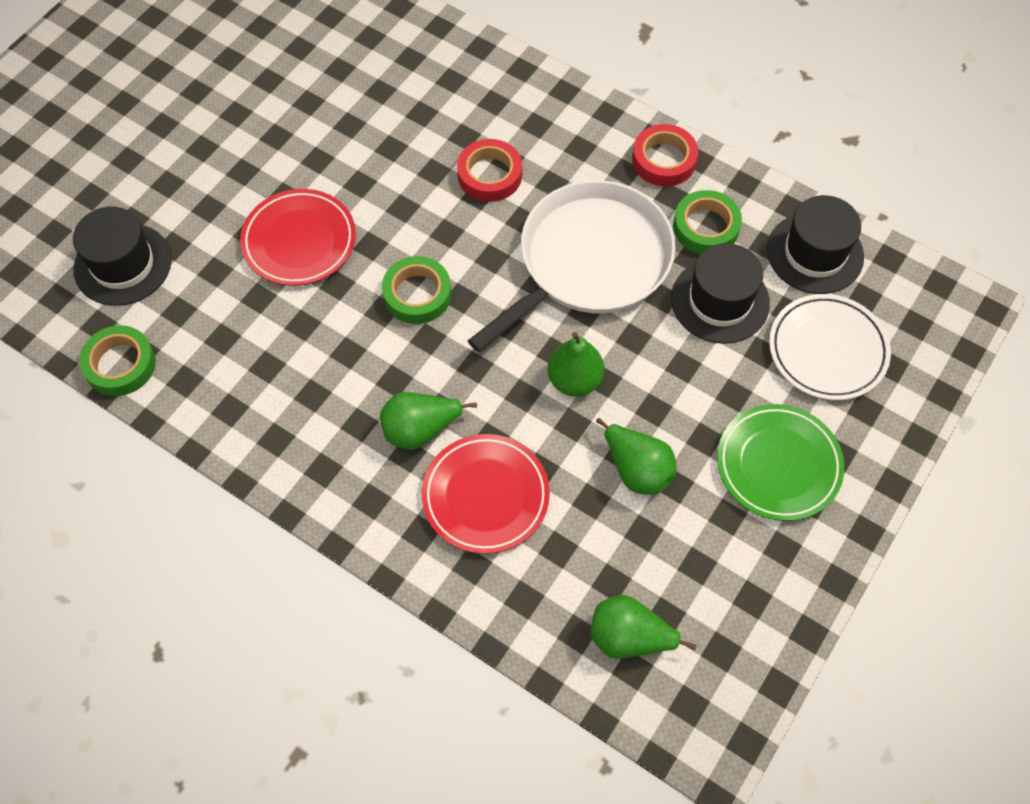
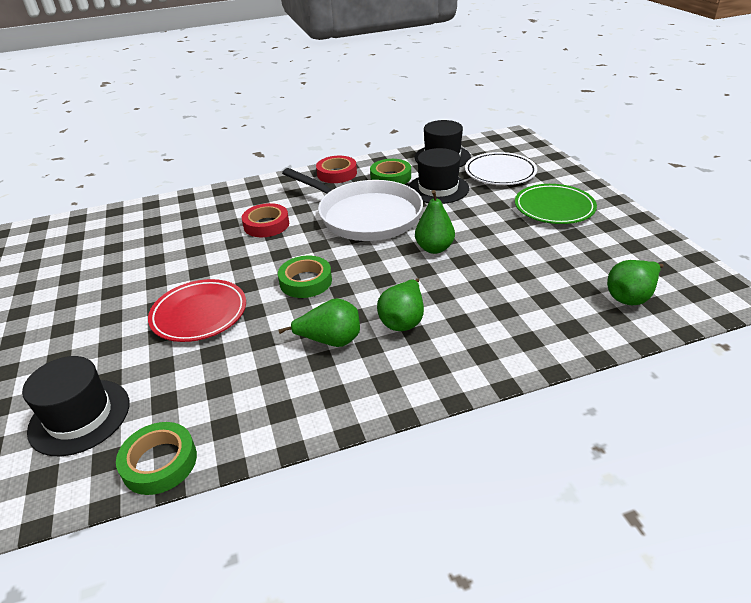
camera: 50 degrees left, 25 degrees down
red plate [422,434,550,554] -> none
white pan [468,180,675,352] -> white pan turned 135 degrees clockwise [282,168,423,241]
green pear [596,418,677,495] -> green pear moved to [278,298,360,347]

